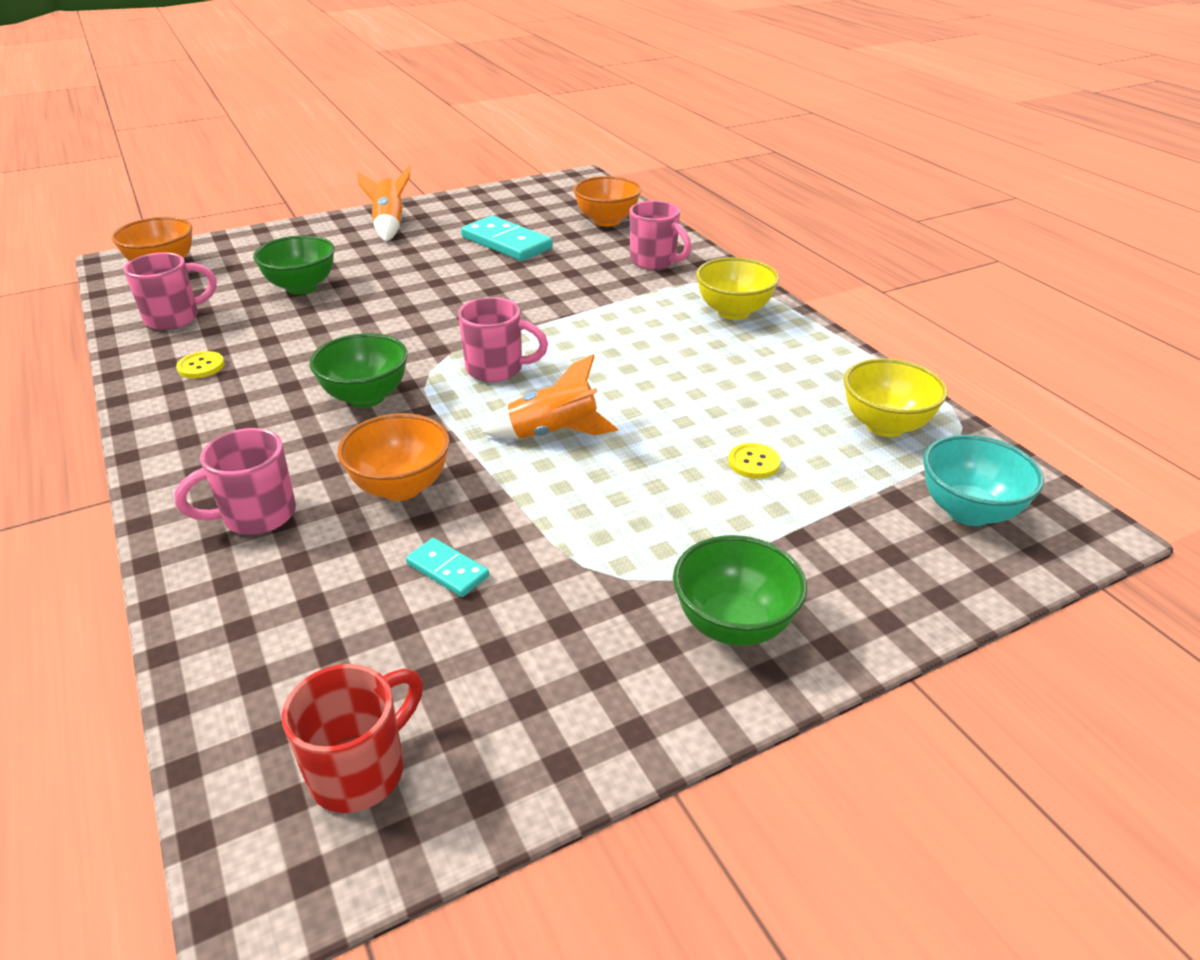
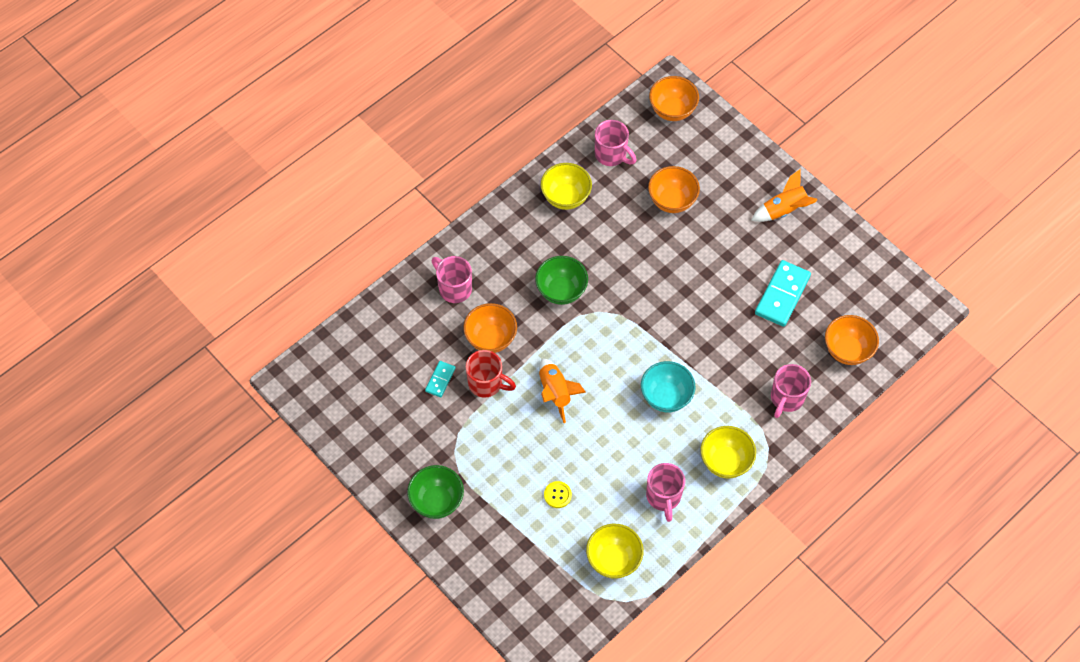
camera: 75 degrees right, 25 degrees up
yellow button [176,351,225,378] -> yellow bowl [541,163,592,210]
green bowl [253,235,335,295] -> orange bowl [648,166,700,213]
red mug [282,664,423,813] -> red mug moved to [466,350,516,398]
pink mug [458,297,548,382] -> pink mug moved to [646,463,685,522]
turquoise bowl [923,435,1044,526] -> turquoise bowl moved to [641,361,696,412]

